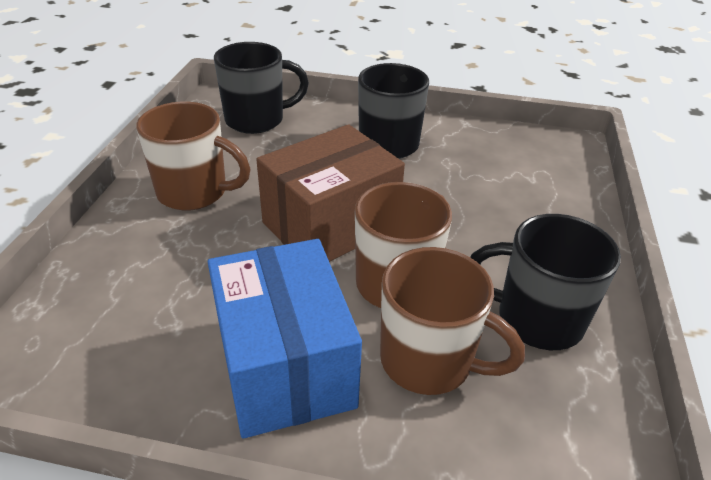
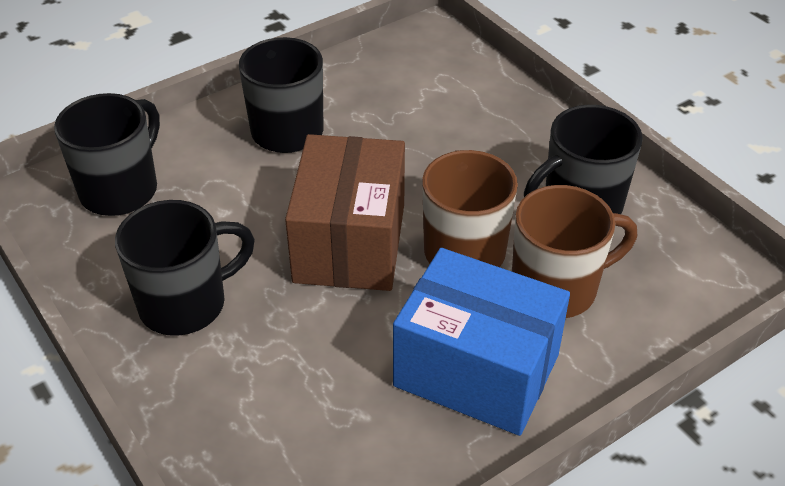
camera: 45 degrees left, 5 degrees up
brown mug [136,102,250,211] -> black mug [115,200,255,336]

